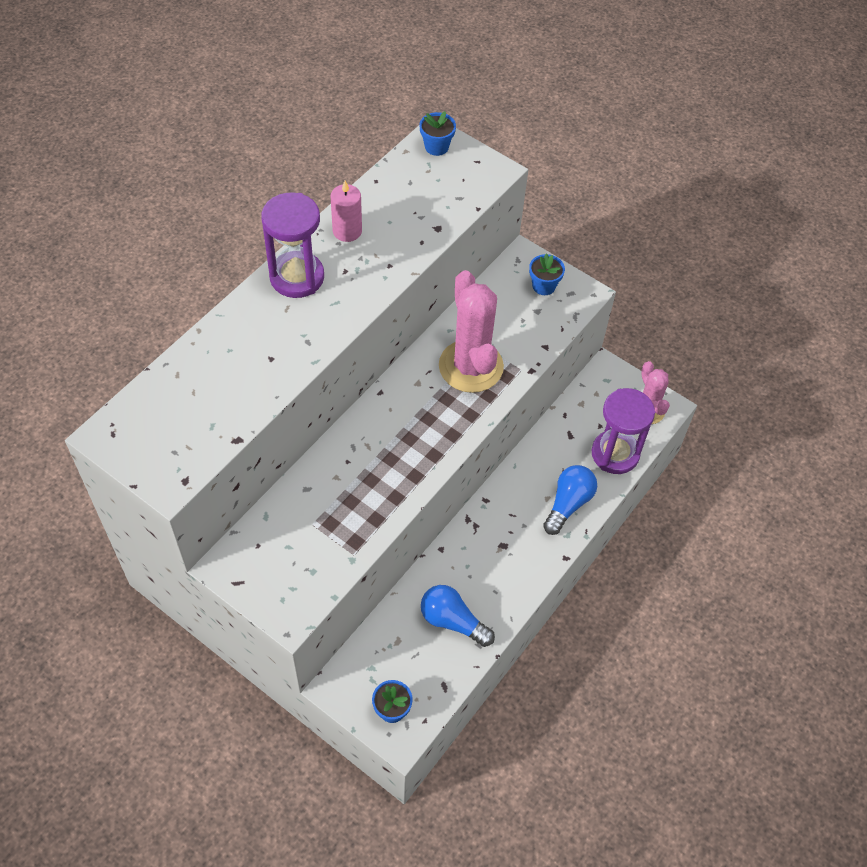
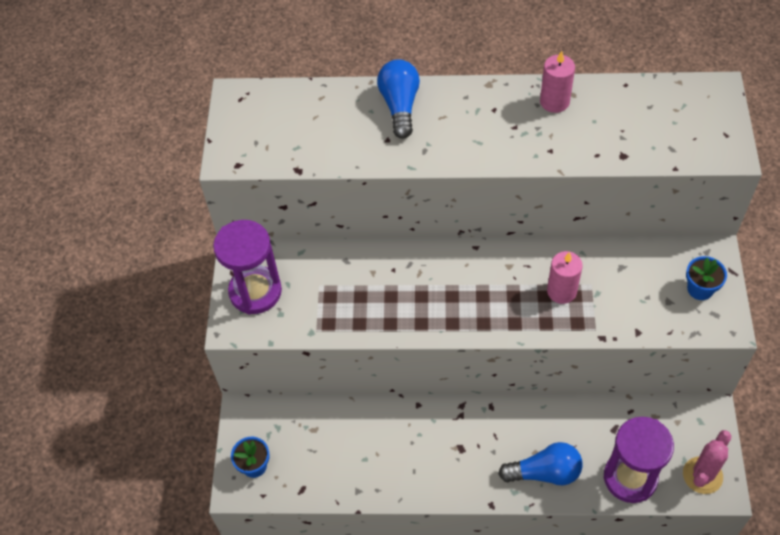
camera: 60 degrees right, 0 degrees up
purple hourglass [261,192,324,298] -> purple hourglass moved to [213,220,282,315]
blue flower pot [420,111,456,156] -> none
blue light bulb [421,585,495,647] -> blue light bulb moved to [377,59,420,139]
pink cactus [439,270,504,393] -> pink candle [547,251,583,304]

